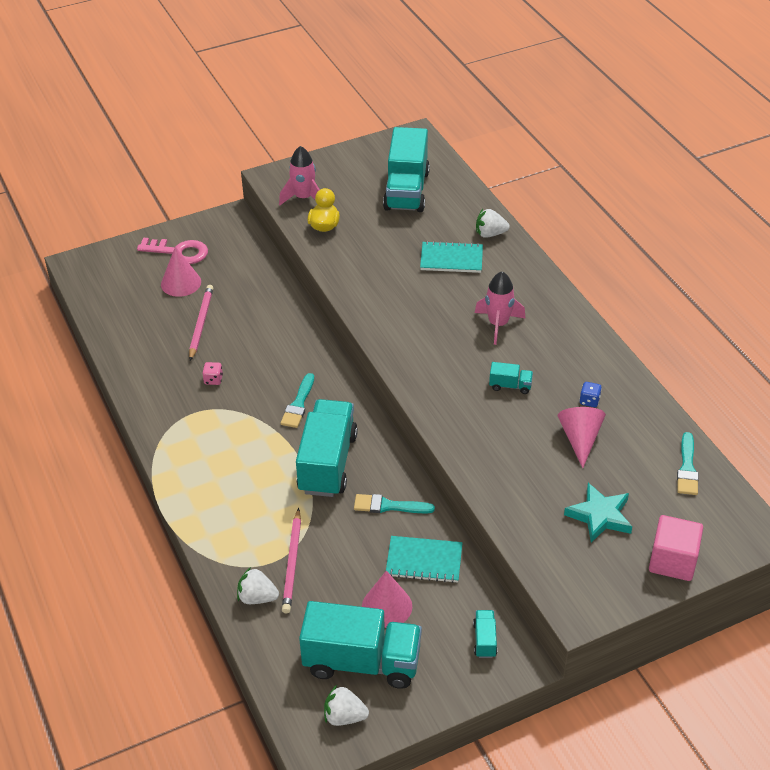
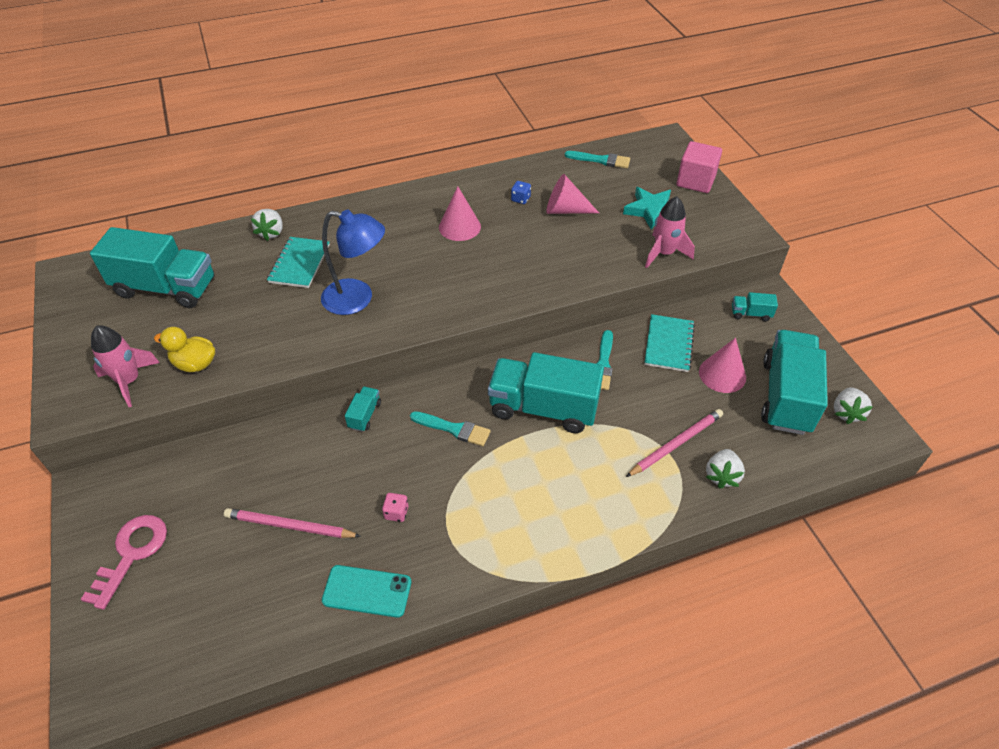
camera: 85 degrees left, 5 degrees up
pink cone [161,246,201,297] -> pink cone moved to [439,186,481,241]
pink pencil [282,508,301,613] -> pink pencil turned 45 degrees counterclockwise [626,409,723,477]
pink rocket [475,271,526,345] -> pink rocket moved to [645,196,695,268]
turquoise truck [489,362,533,394] -> turquoise truck moved to [345,387,381,432]
none -> blue lamp [321,210,385,315]
none -> turquoise phone [322,565,411,618]

